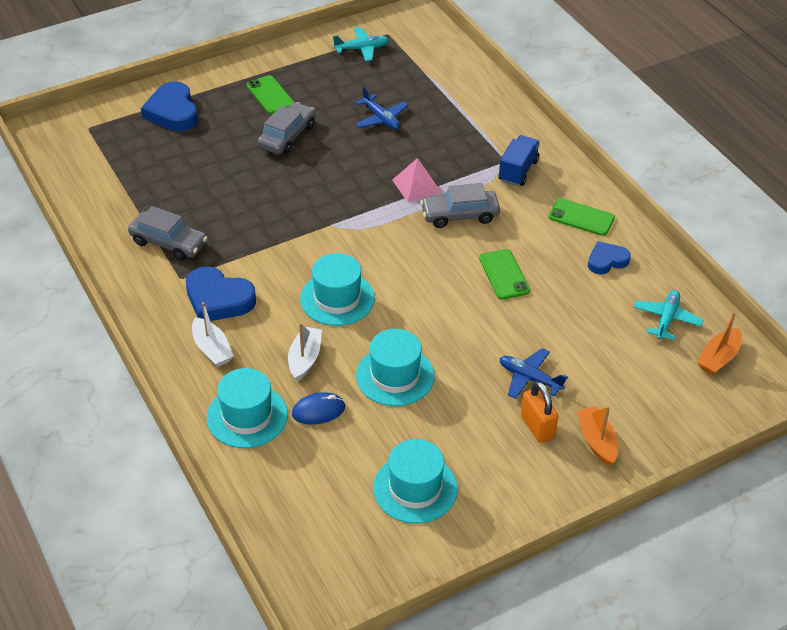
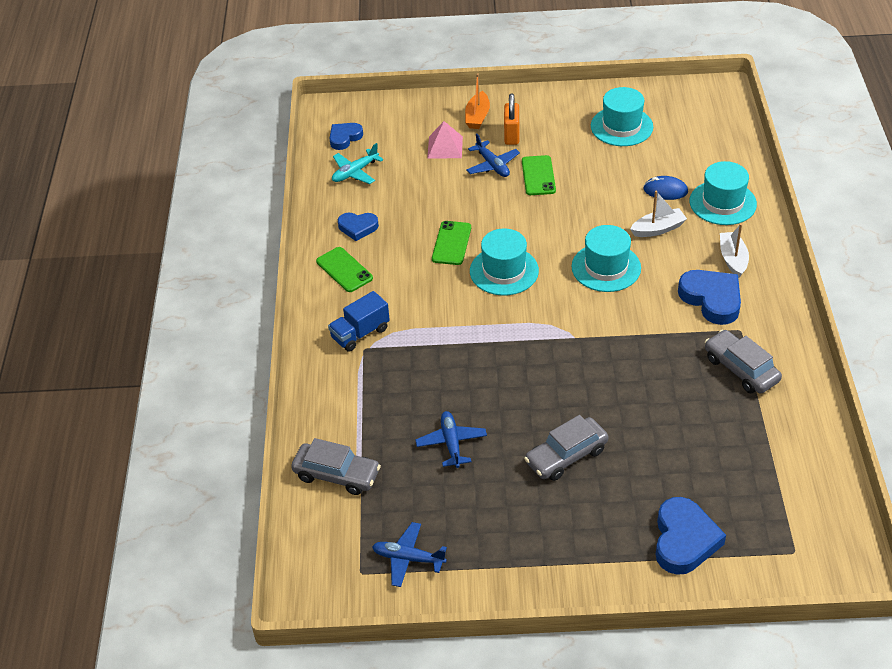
camera: 150 degrees left, 0 degrees up
green phone [247,75,294,114] -> green phone moved to [522,155,556,195]
white boat [288,323,322,381] -> white boat turned 150 degrees counterclockwise [630,190,687,237]
turquoise plane [333,27,389,61] -> blue plane [372,522,447,587]
turquoise hat [356,329,435,406] -> turquoise hat moved to [470,229,539,296]
pink pyramid [392,158,441,202] -> pink pyramid moved to [427,121,463,158]
grey car [420,183,500,228] -> grey car moved to [291,438,381,495]
orange boat [697,312,742,375] -> blue heart [329,123,363,150]

